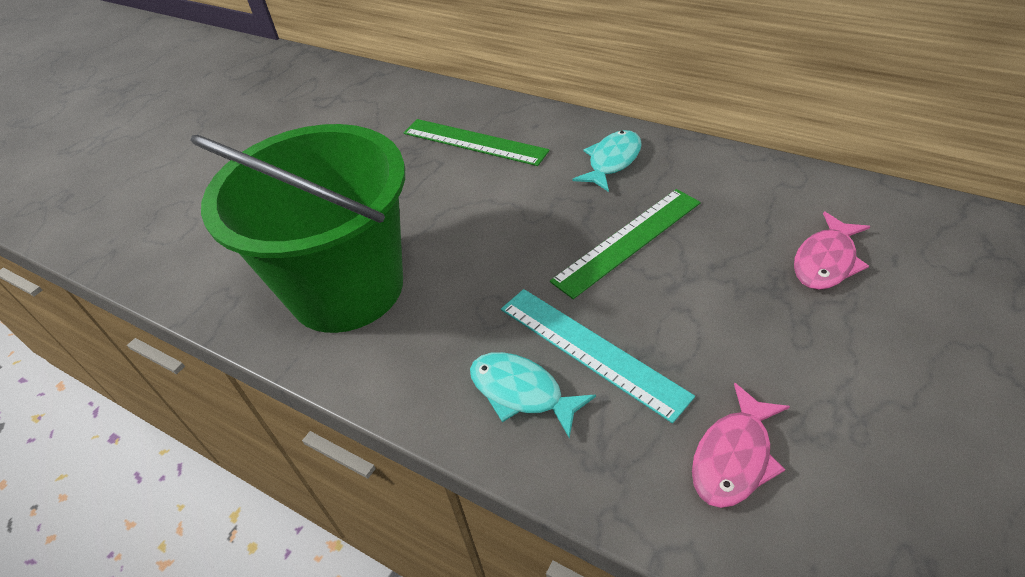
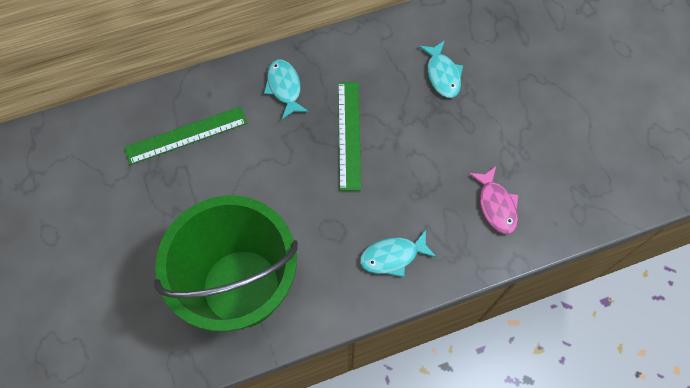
camera: 55 degrees left, 20 degrees up
turquoise ruler [501,289,695,423] -> none
pink fish [794,211,871,290] -> turquoise fish [419,41,463,98]

